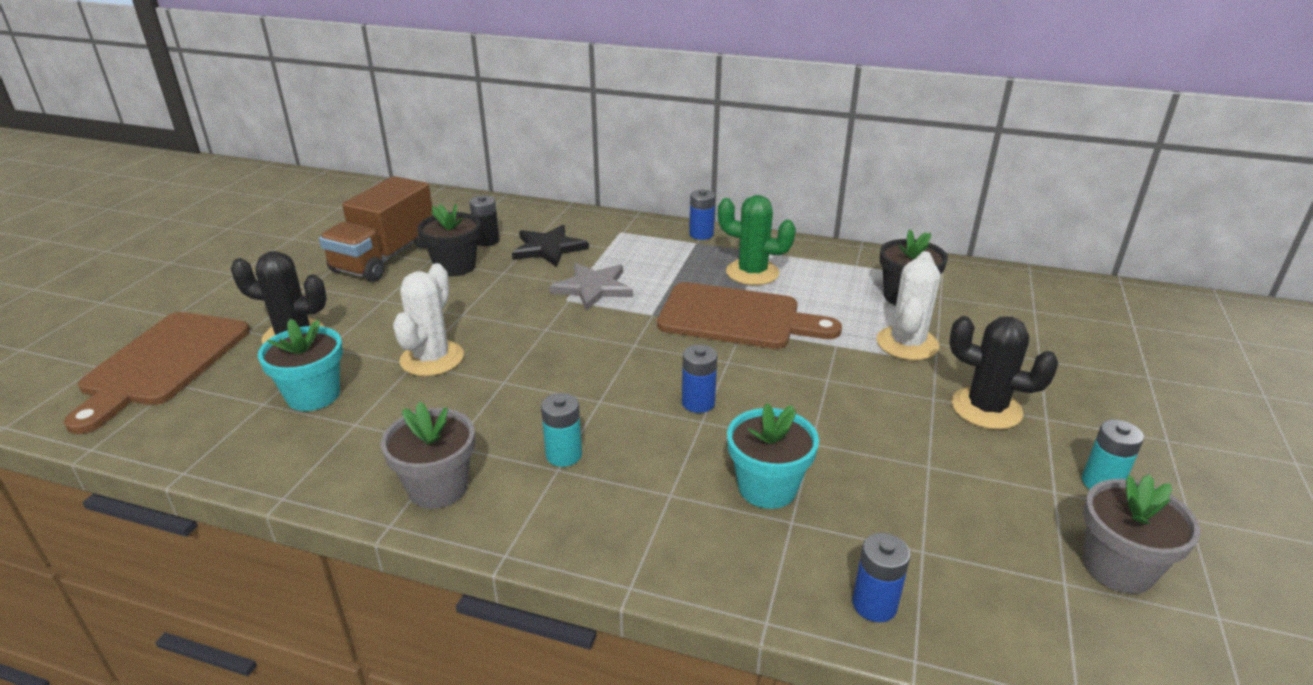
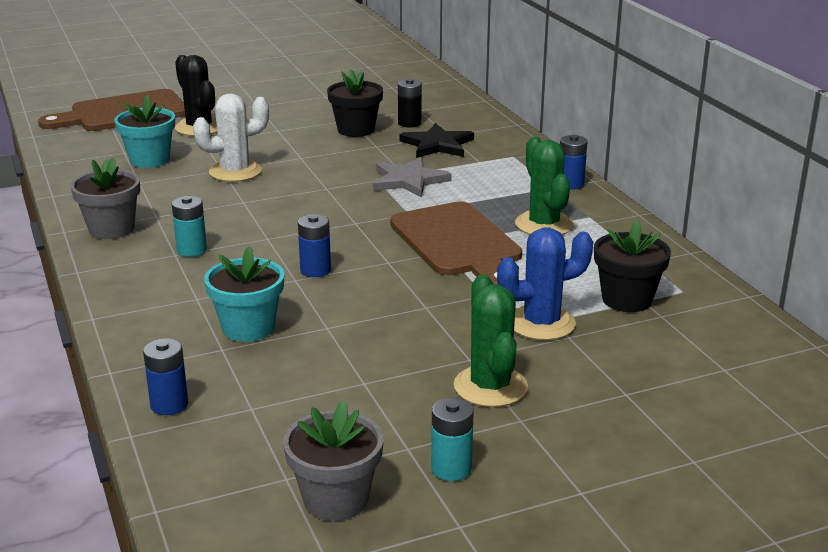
camera: 50 degrees right, 5 degrees down
brown truck [319,176,433,282] -> none
white cactus [877,251,940,360] -> blue cactus [497,227,593,340]
black cactus [949,316,1058,430] -> green cactus [454,274,528,407]

